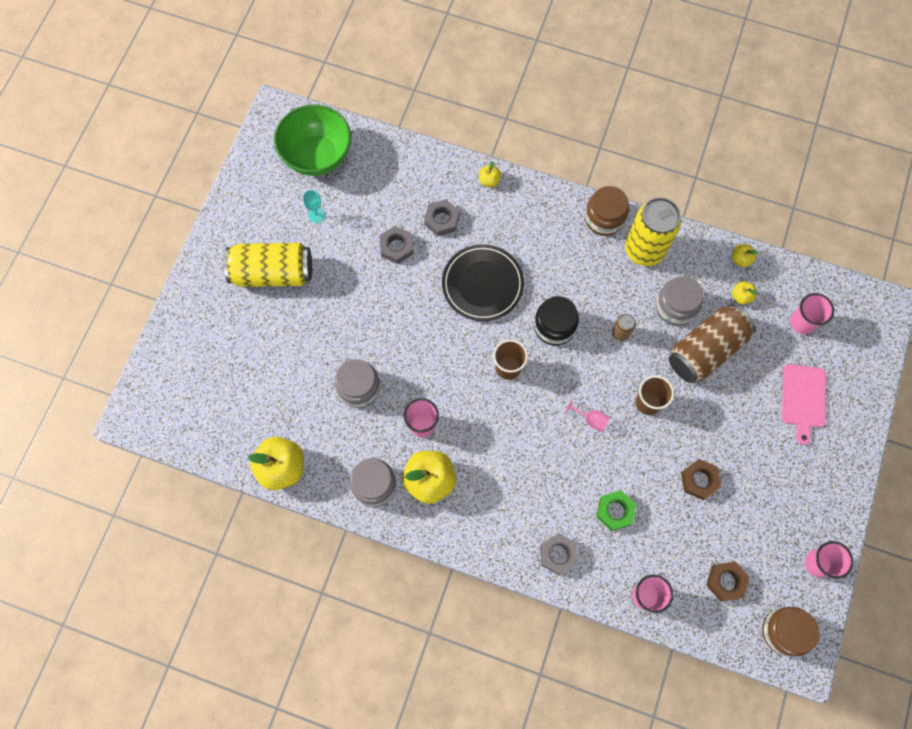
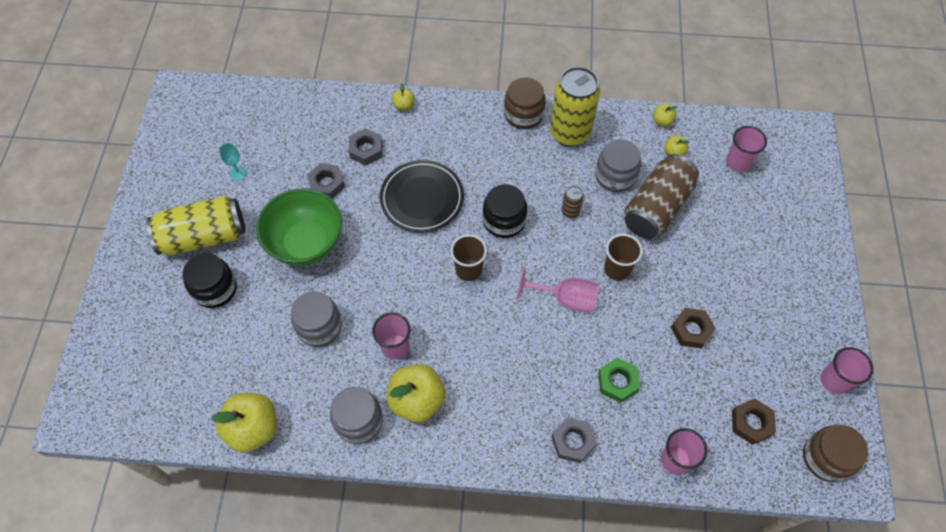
camera: 15 degrees left, 10 degrees down
green bowl [274,105,351,176] -> green bowl moved to [256,188,342,266]
pink goblet [564,398,610,432] -> pink goblet [517,267,599,313], size x1.72
pink cutting board [782,364,826,445] -> none
none -> black jar [183,253,237,308]

